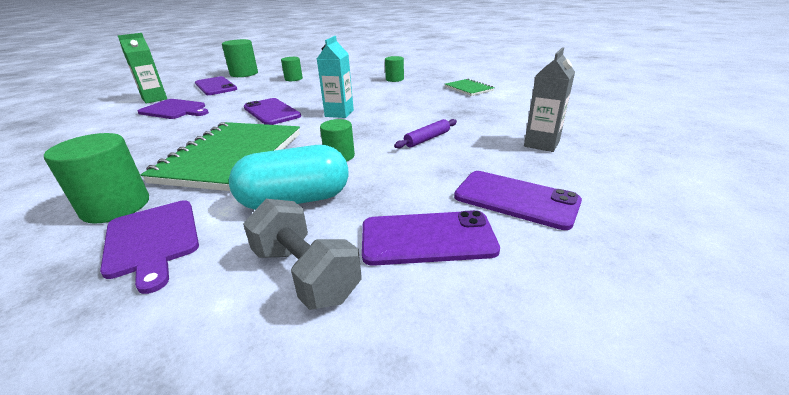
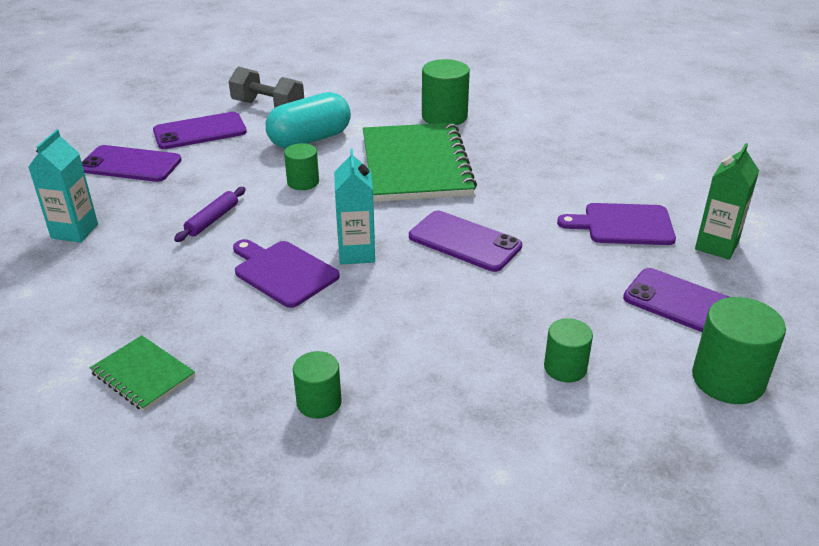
camera: 160 degrees right, 5 degrees up
purple cutting board [100,200,199,294] -> purple cutting board moved to [233,239,340,308]
grey carton [524,47,575,152] -> turquoise carton [28,129,98,243]

